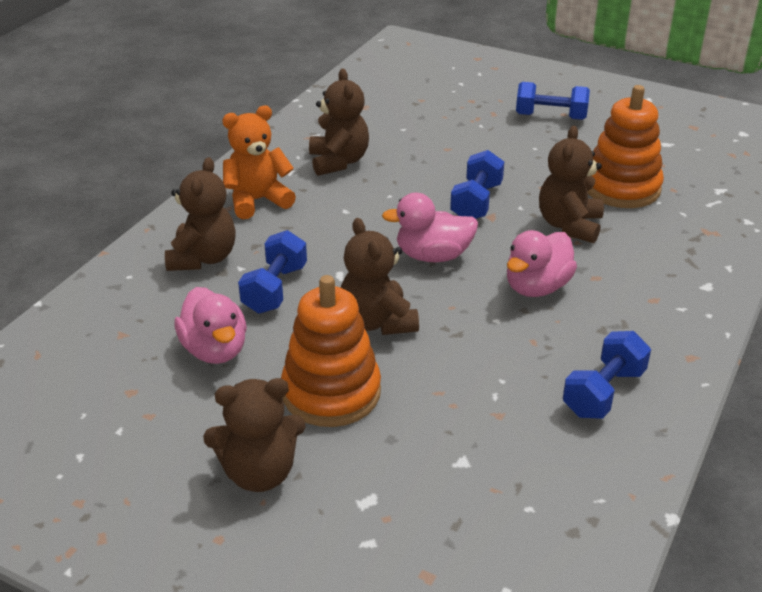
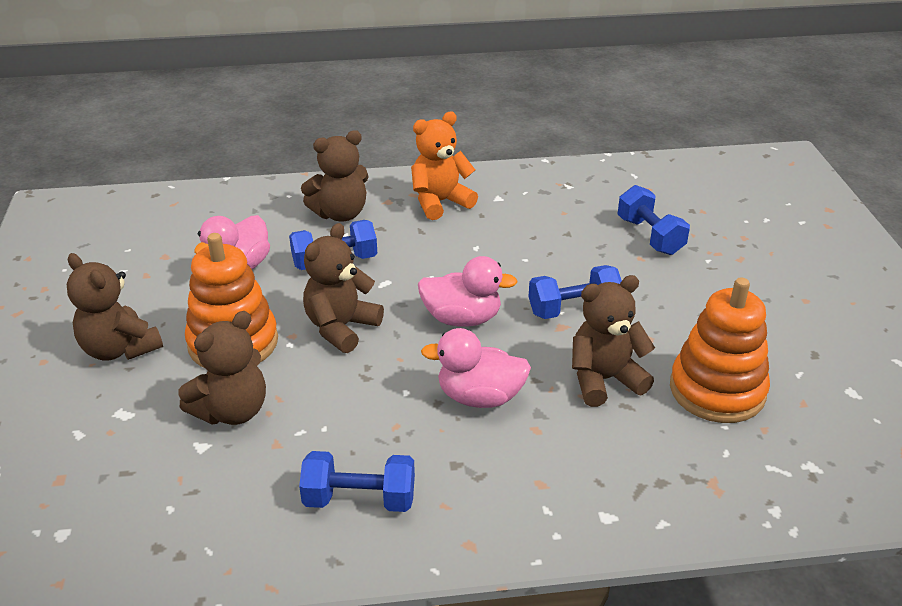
camera: 55 degrees right, 0 degrees up
orange teddy bear [222,105,296,219] -> orange teddy bear turned 60 degrees counterclockwise [411,111,478,220]
brown teddy bear [309,69,369,176] -> brown teddy bear moved to [179,311,266,425]
pink duck [382,193,478,262] -> pink duck turned 135 degrees clockwise [418,256,518,327]
blue dumbbell [516,82,590,120] -> blue dumbbell moved to [618,185,690,255]

